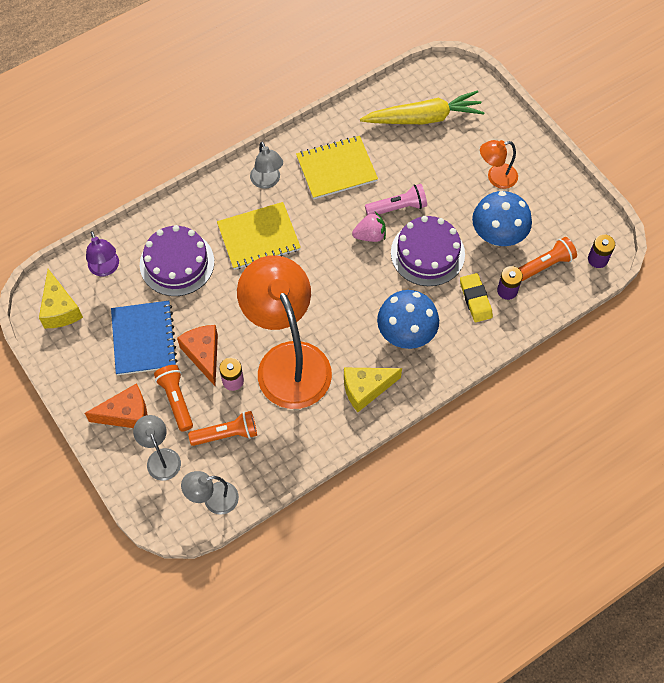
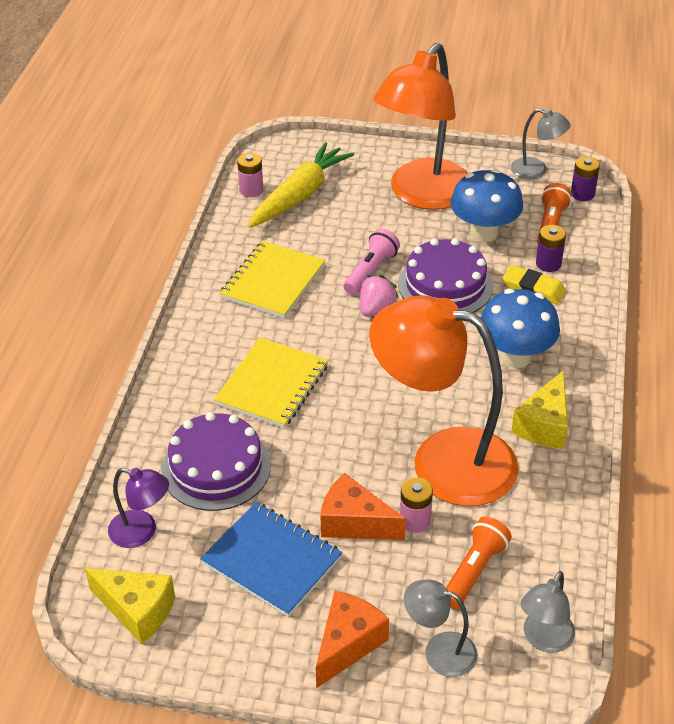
camera: 45 degrees left, 20 degrees down
orange flashlight [154,365,193,432] -> none
grey lamp [250,141,283,189] -> grey lamp moved to [511,108,571,179]
orange lamp [480,140,518,189] -> orange lamp [373,43,468,210], size x2.26
none -> pink battery [237,153,263,197]

